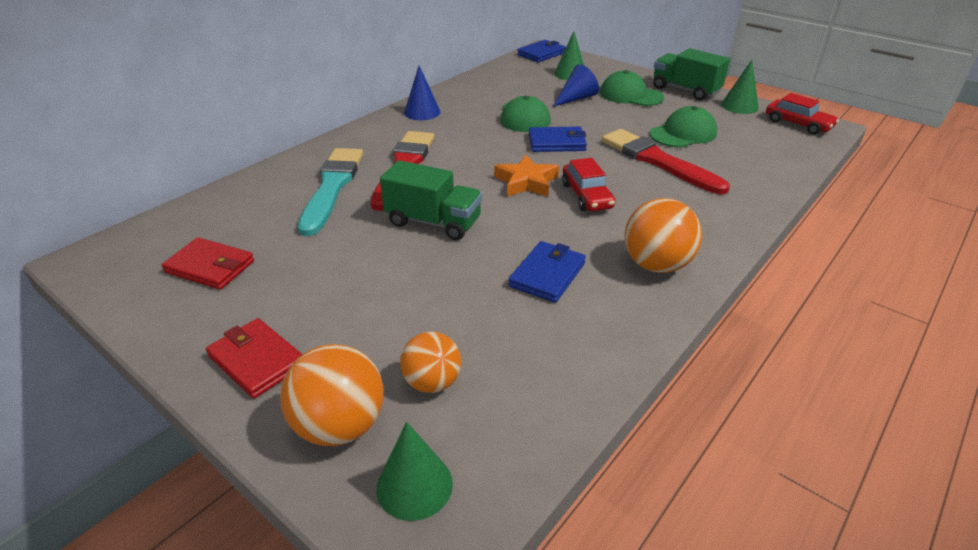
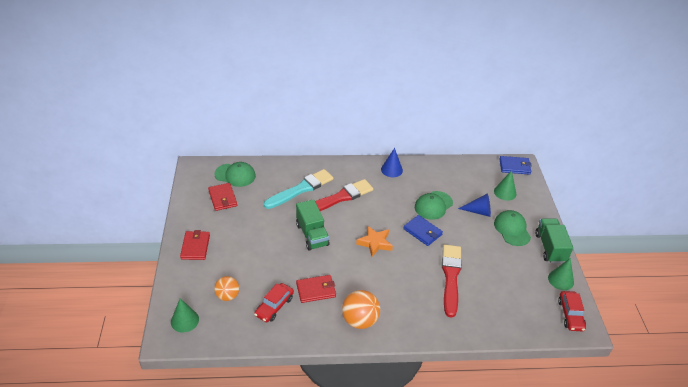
camera: 45 degrees right, 5 degrees up
orange ball [280,344,384,446] -> none
blue wallet [508,241,586,303] -> red wallet [296,275,336,303]
red car [562,158,615,211] -> red car moved to [254,283,294,322]
green cap [650,106,717,148] -> green cap moved to [215,162,256,187]

